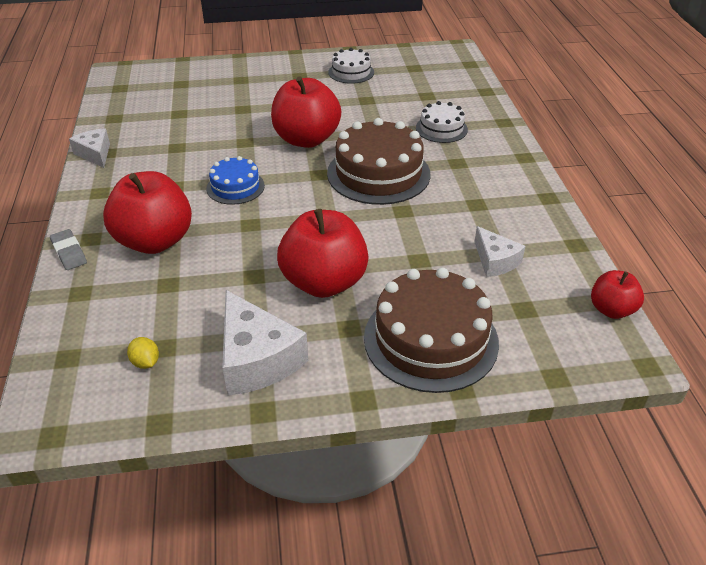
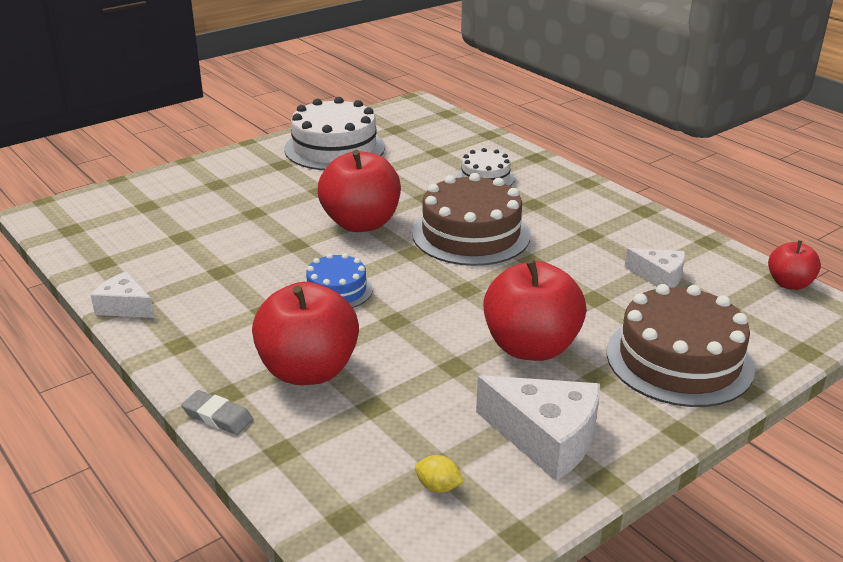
camera: 30 degrees left, 10 degrees down
white cake [328,48,374,84] -> white cake [284,97,385,170], size x1.83

